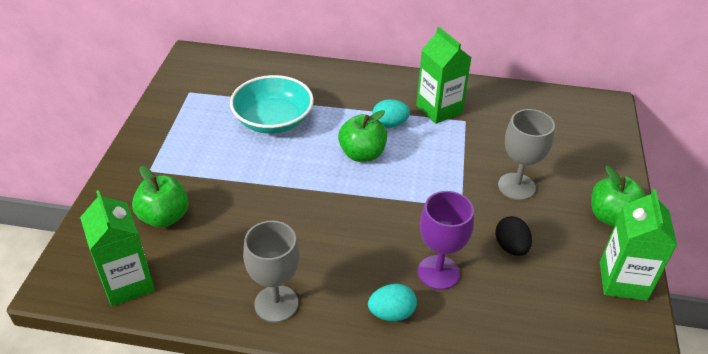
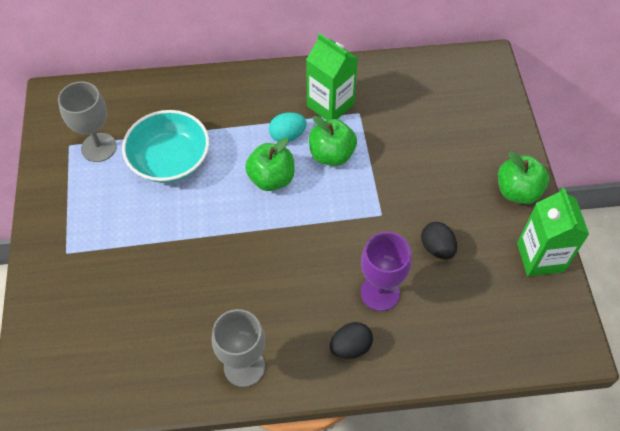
camera: 15 degrees left, 15 degrees up
green carton [80,190,155,306] -> none
green apple [132,166,188,228] -> green apple moved to [309,116,357,166]
turquoise egg [368,284,417,321] -> black egg [330,322,373,359]
grey goblet [498,109,555,200] -> grey goblet moved to [58,82,117,162]

